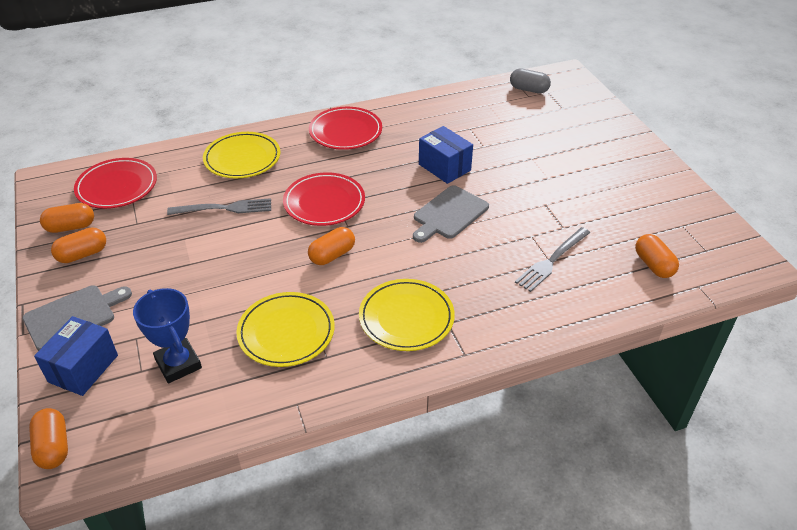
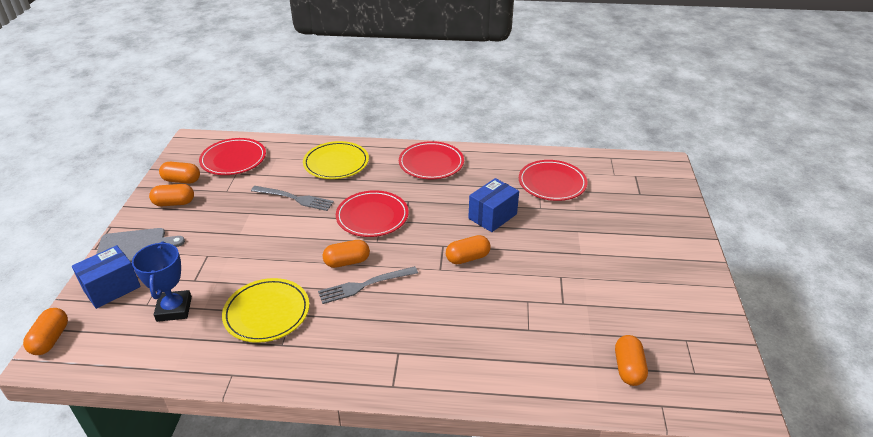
camera: 25 degrees right, 5 degrees down
yellow plate [359,279,455,351] -> none
grey cutting board [413,185,489,243] -> orange capsule [446,235,490,264]
blue box [419,126,473,184] -> blue box turned 60 degrees clockwise [468,178,519,232]
grey capsule [510,69,551,94] -> none
grey fork [515,227,590,292] -> grey fork moved to [318,266,418,304]
none -> red plate [519,160,587,201]

